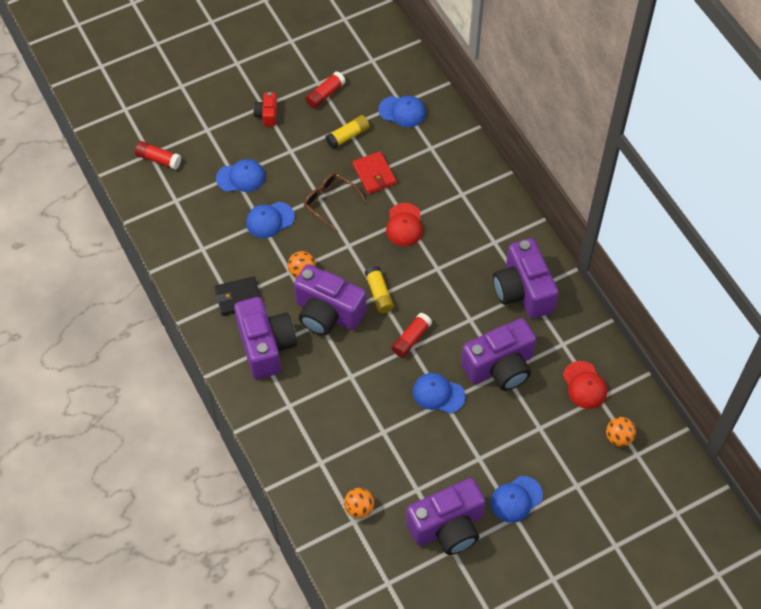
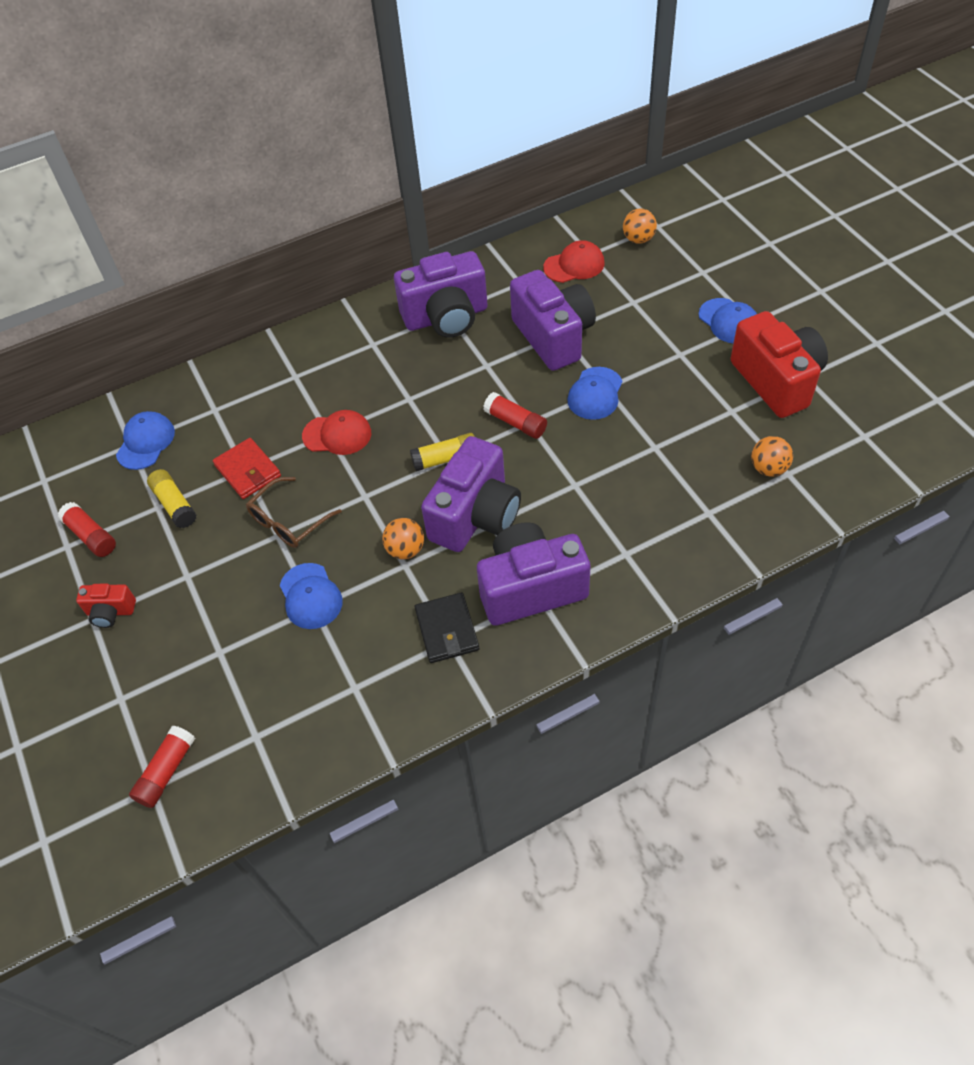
camera: 85 degrees left, 5 degrees down
blue cap [216,159,265,192] -> none
red wallet [353,151,396,194] -> red wallet turned 75 degrees clockwise [213,438,281,499]
purple camera [406,478,485,555] -> red camera [730,311,828,418]

